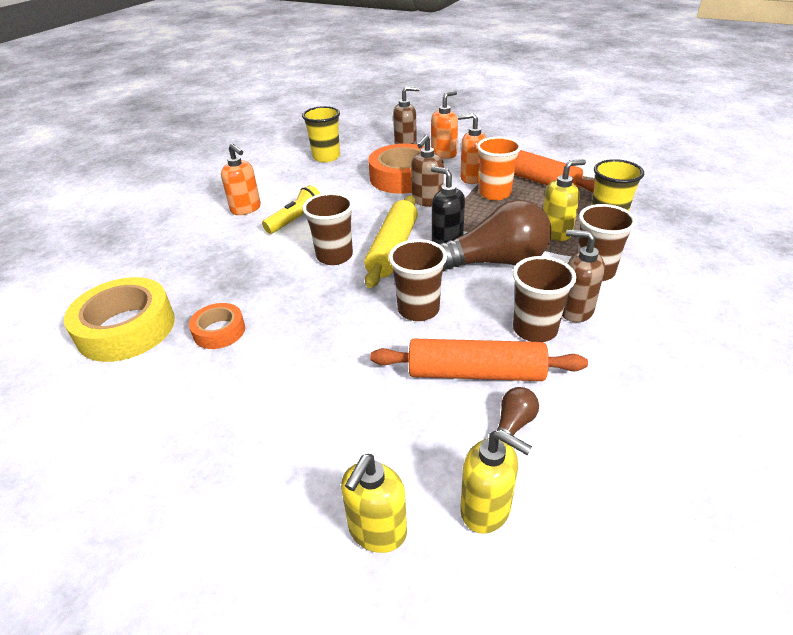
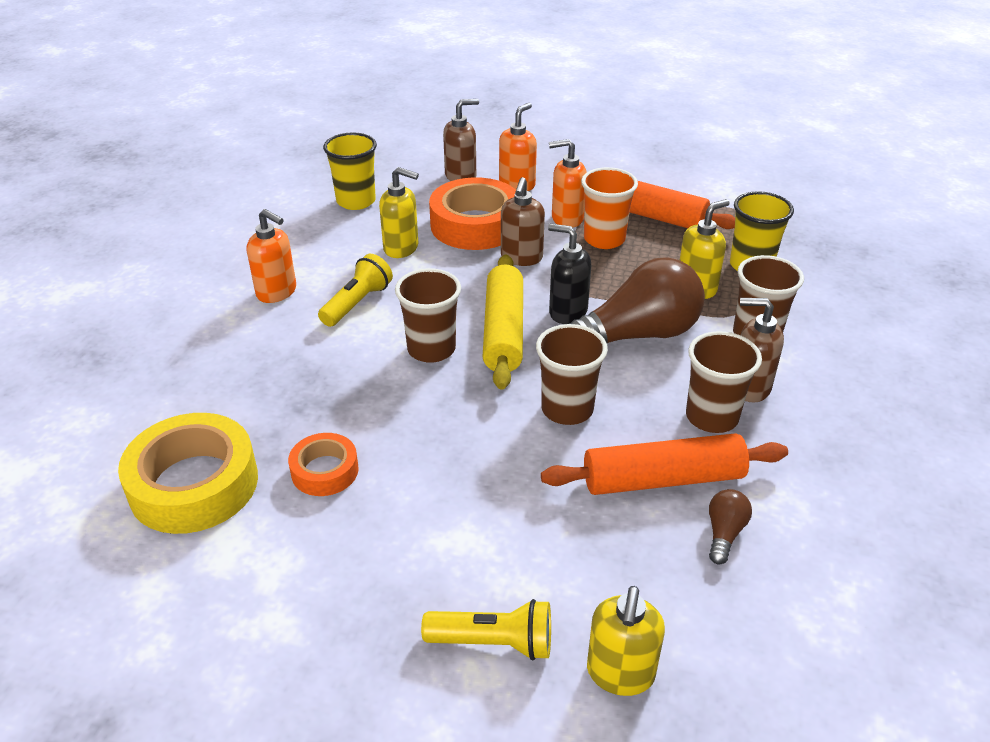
camera: 15 degrees left, 0 degrees up
yellow soap dispenser [460,430,532,534] -> yellow soap dispenser moved to [379,167,419,258]
none -> yellow flashlight [421,599,551,660]

